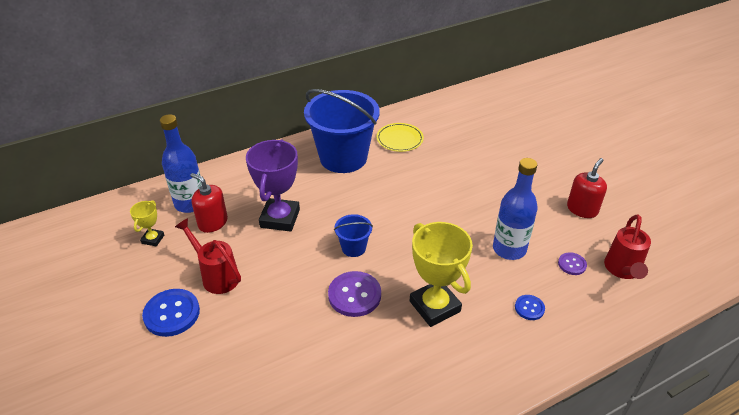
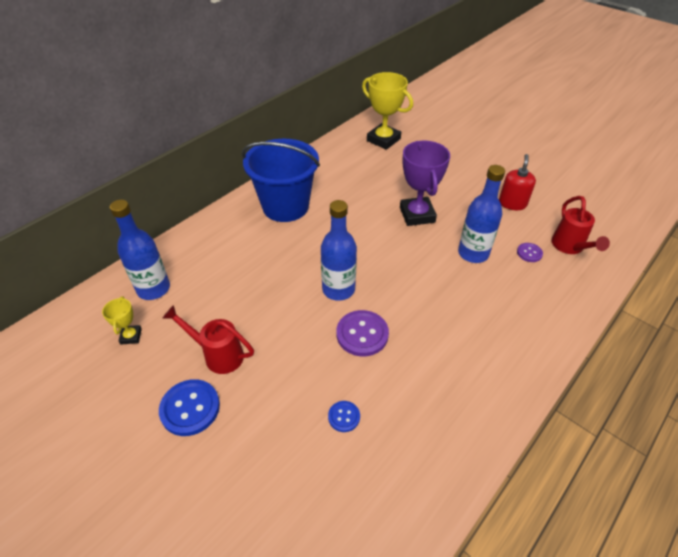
camera: 20 degrees left, 5 degrees up
red soap dispenser [190,173,228,233] -> none
purple trophy [246,139,300,232] -> purple trophy moved to [400,141,450,226]
blue bucket [334,214,373,257] -> blue bottle [321,200,357,301]
yellow plate [377,123,424,152] -> none
yellow trophy [410,222,473,327] -> yellow trophy moved to [362,72,413,150]
blue button [515,295,545,320] -> blue button moved to [328,401,360,432]

